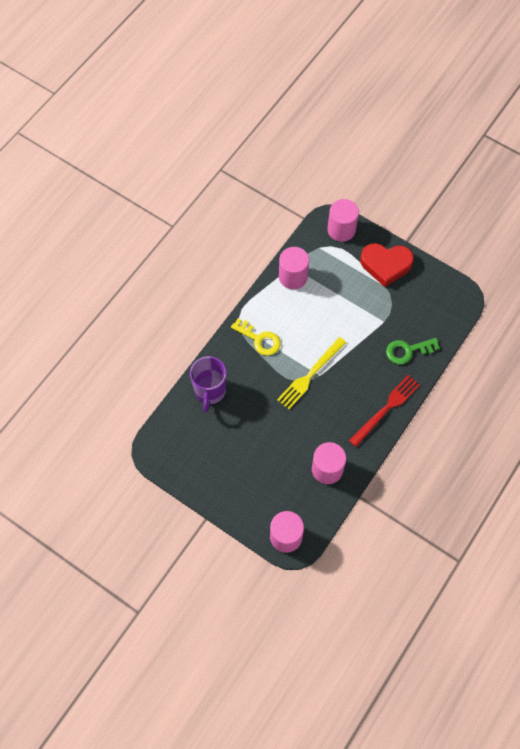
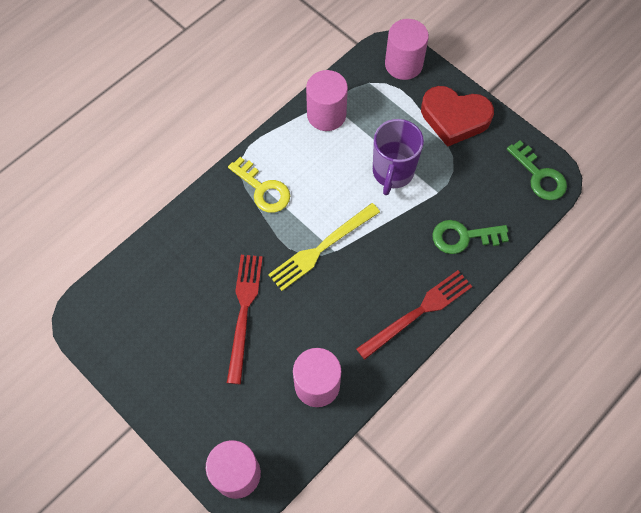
camera: 10 degrees right, 0 degrees up
purple mug [190,356,226,413] -> purple mug moved to [373,119,424,195]
none -> red fork [227,255,263,384]
none -> green key [507,140,567,200]

